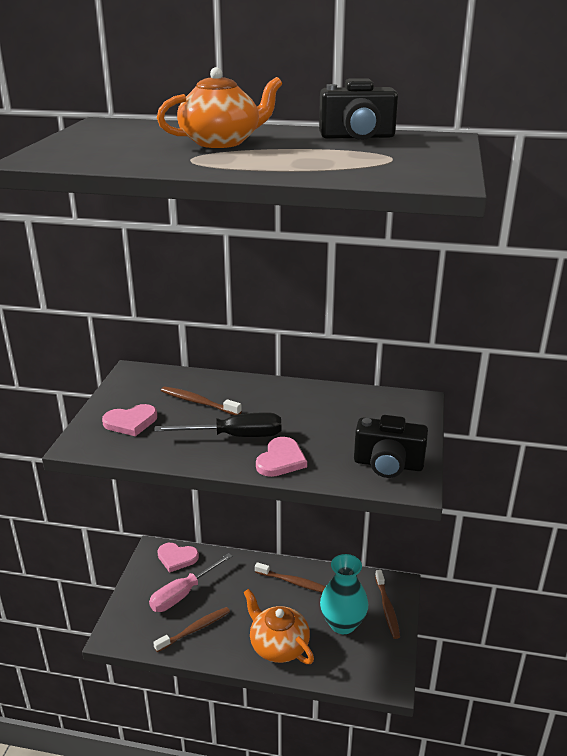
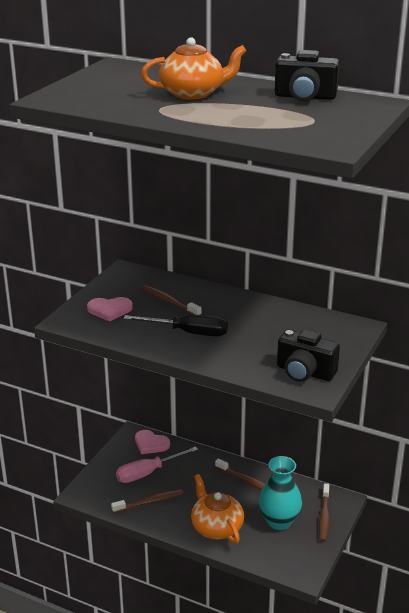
camera: 15 degrees right, 0 degrees up
pink heart [256,437,307,477] -> none

